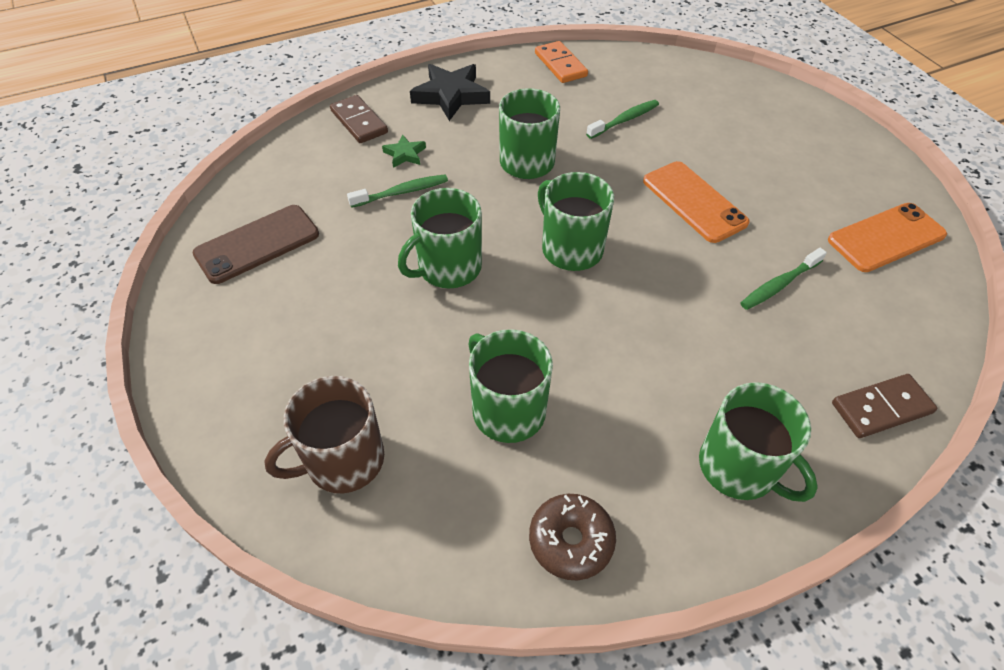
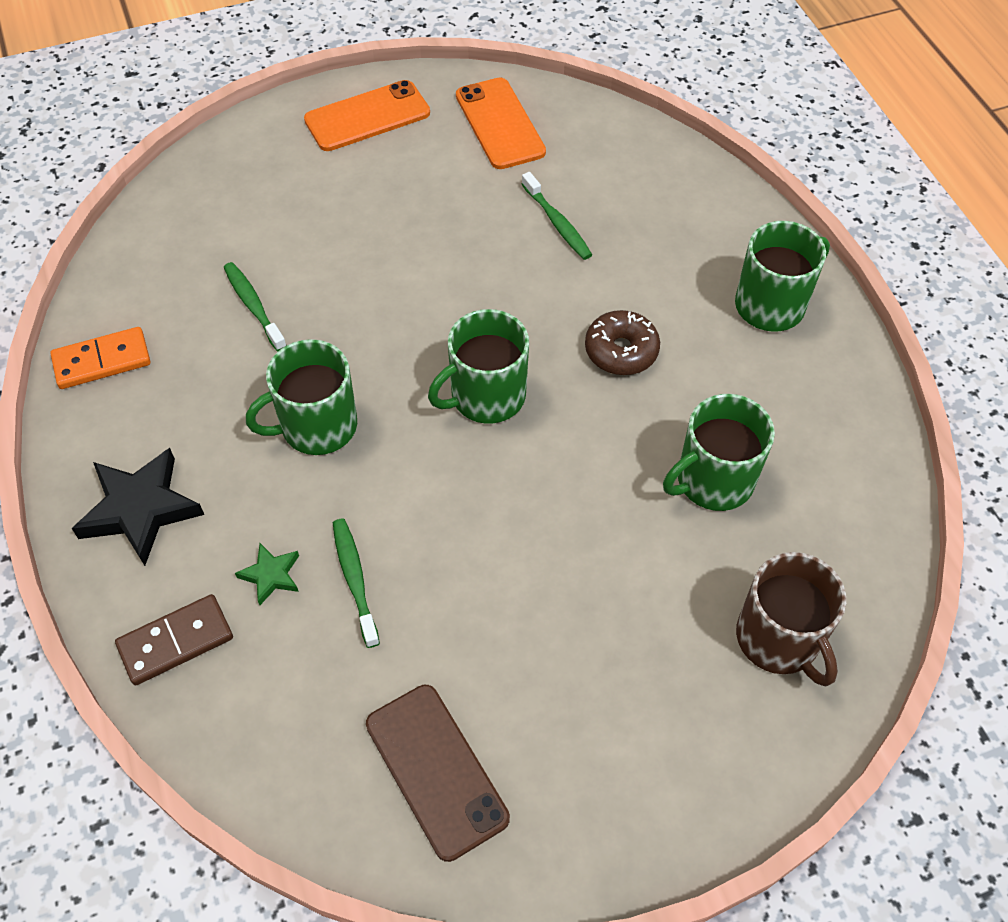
camera: 85 degrees left, 5 degrees up
green mug [398,188,482,288] -> none
brown donut [529,494,616,580] -> brown donut moved to [585,310,660,375]
orange phone [643,161,750,243] -> orange phone moved to [304,80,430,151]
brown domino [832,374,937,438] -> none

